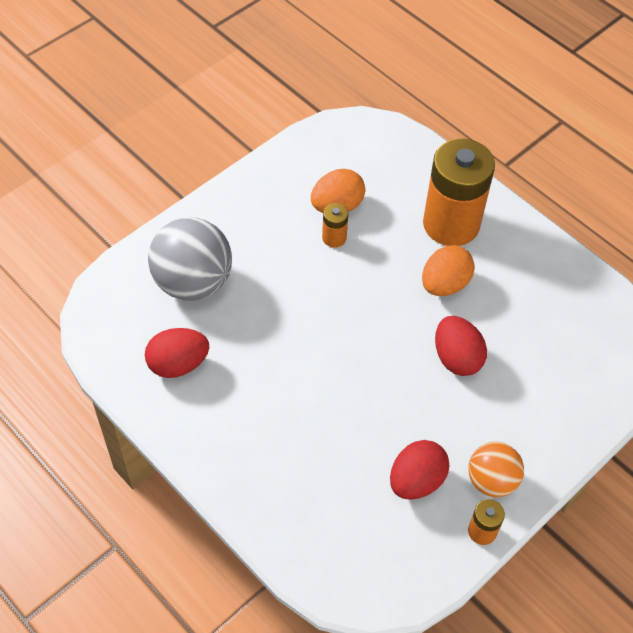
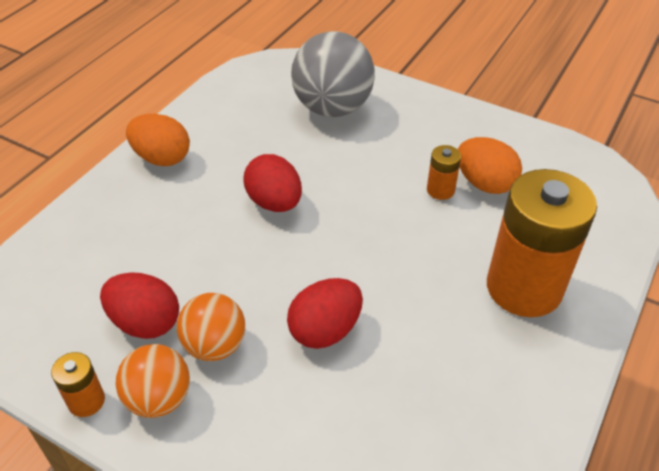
camera: 75 degrees right, 10 degrees down
red egg [145,328,209,378] -> red egg moved to [244,154,302,212]
orange egg [422,245,475,296] -> orange egg moved to [126,114,190,166]
none -> orange ball [177,293,245,361]

